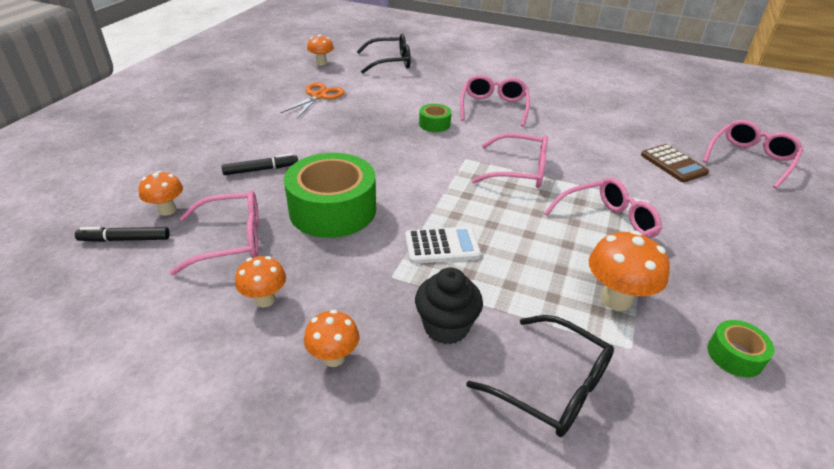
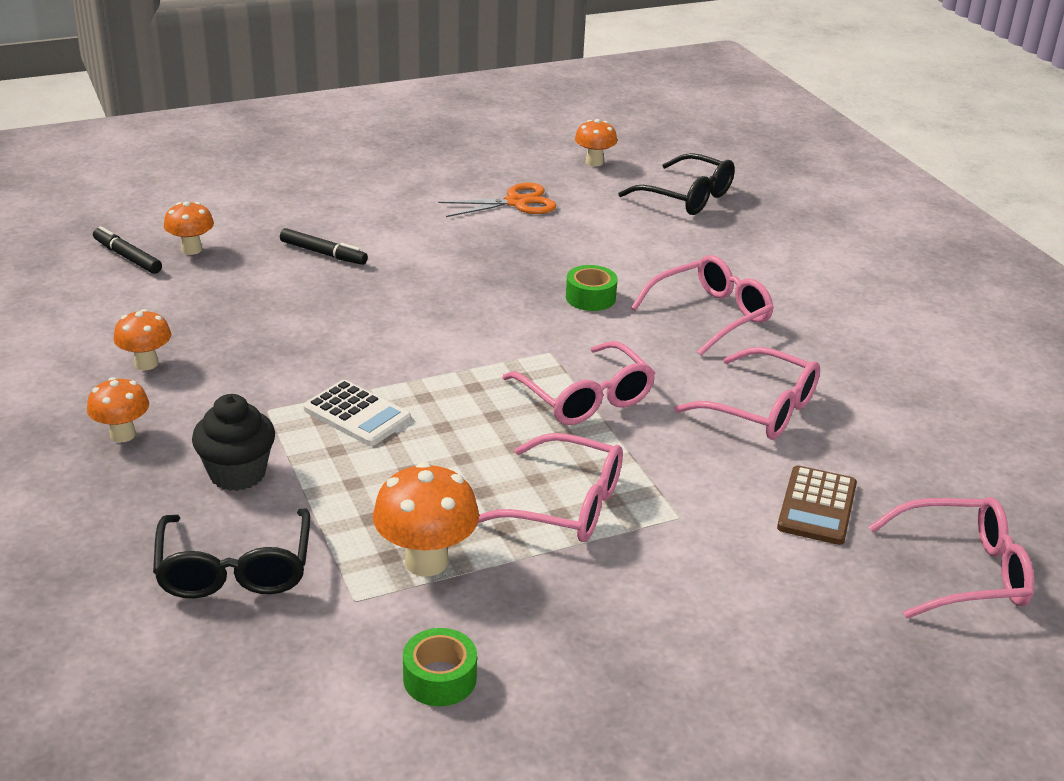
camera: 45 degrees right, 5 degrees down
pink glasses [170,190,259,275] -> pink glasses moved to [675,347,820,440]
green tape [284,153,376,238] -> none

